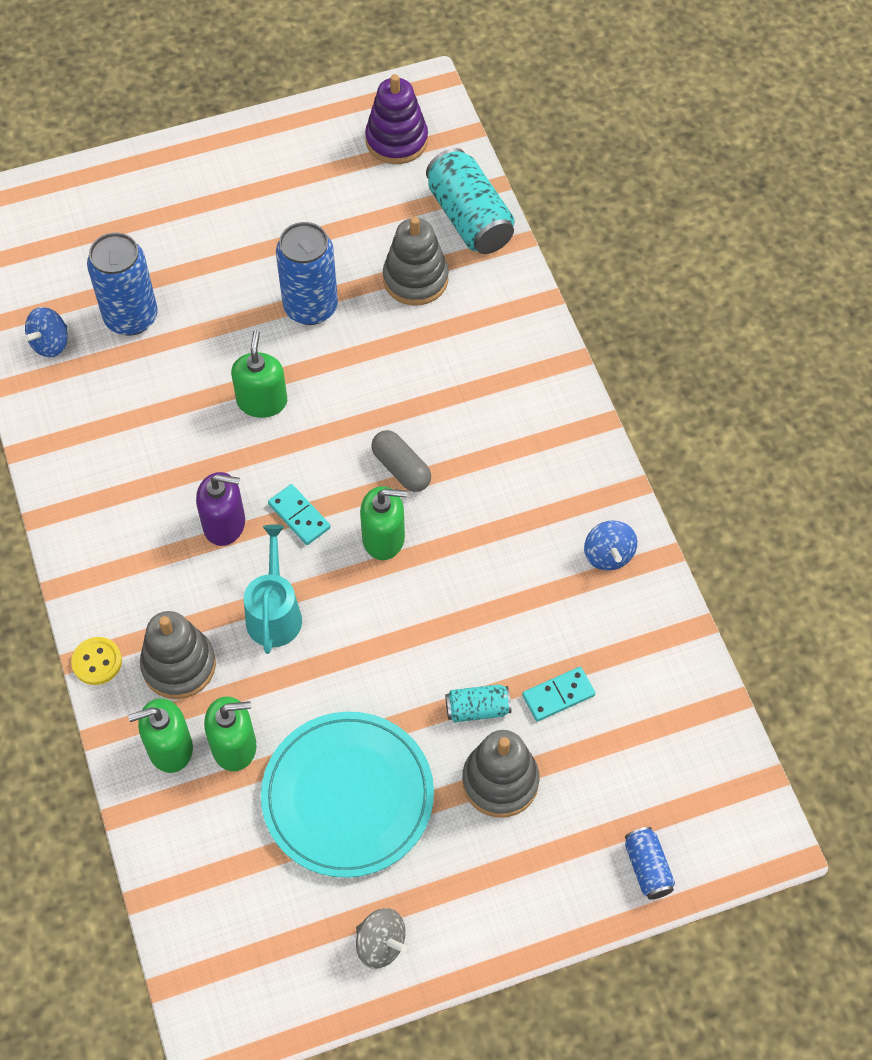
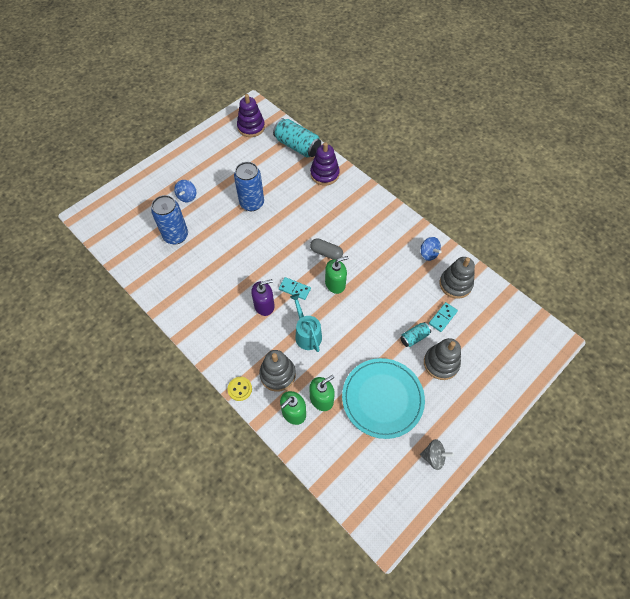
camera: 25 degrees left, 0 degrees up
blue spinning top [24,307,67,357] -> blue spinning top moved to [174,180,196,202]
green soap dispenser [231,330,287,418] -> none
grey stacking toy [383,217,449,305] -> grey stacking toy moved to [439,257,475,299]
blue can [625,827,675,900] -> none
none -> purple stacking toy [310,142,340,185]

